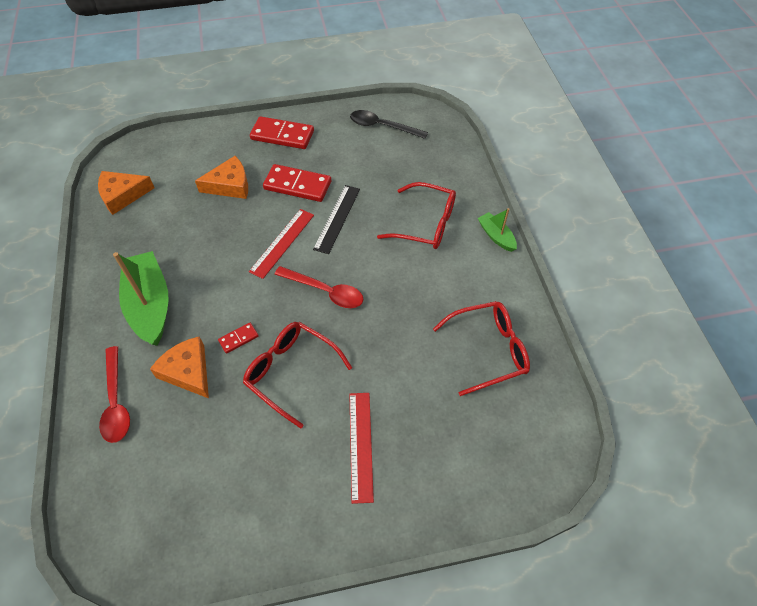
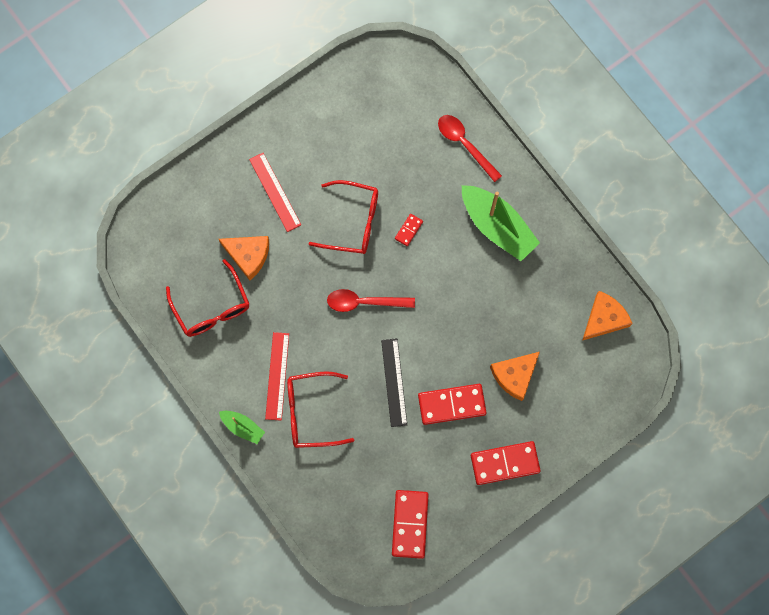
camera: 155 degrees right, 20 degrees up
orange cheese [150,336,209,398] -> orange cheese moved to [219,236,269,281]
red ruler [249,209,314,279] -> red ruler moved to [265,332,289,421]
black spoon [350,110,428,139] -> red domino [392,490,429,559]
red glasses [433,301,530,396] -> red glasses turned 75 degrees counterclockwise [166,259,249,337]

